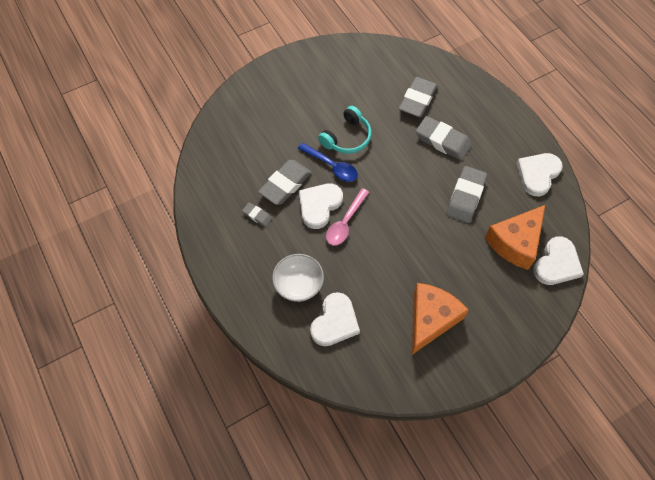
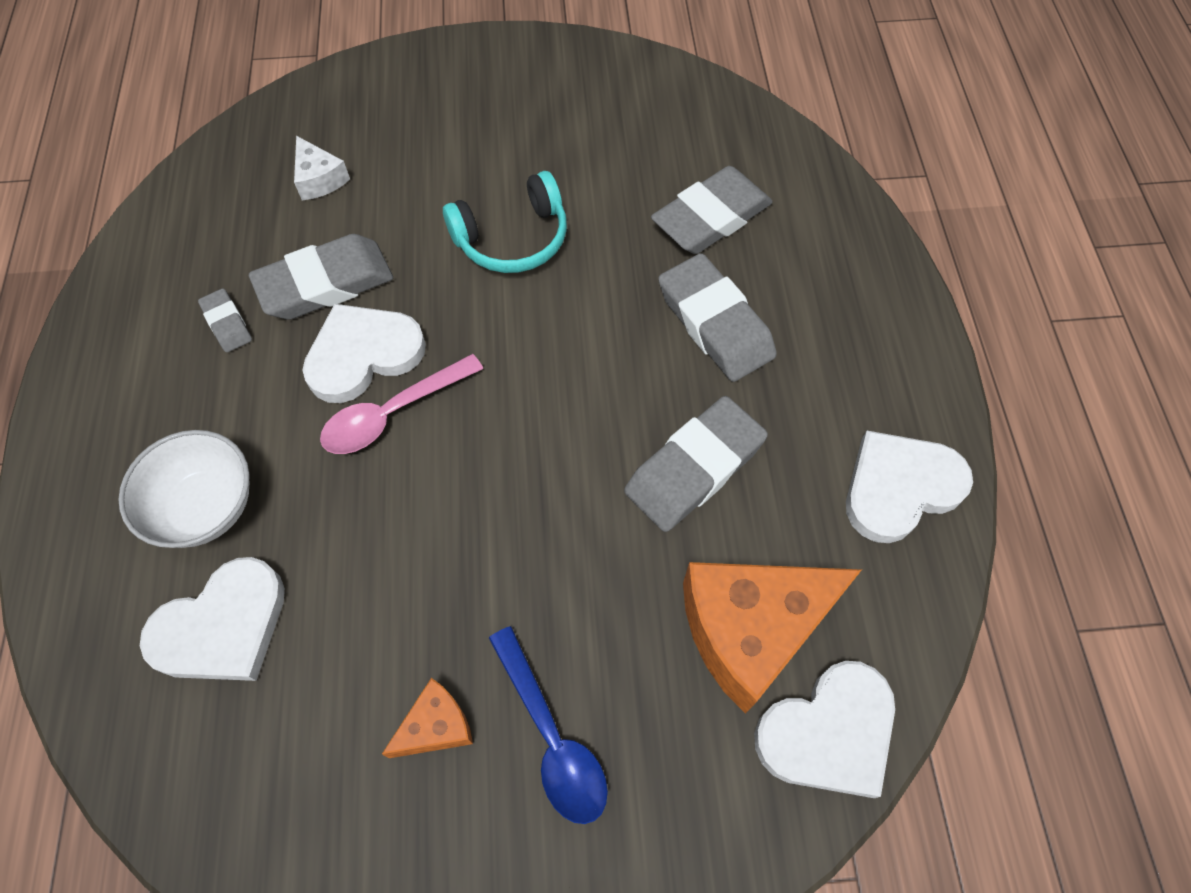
camera: 25 degrees right, 0 degrees up
blue spoon [298,143,358,182] -> blue spoon moved to [489,626,608,824]
orange cheese [412,283,469,355] -> orange cheese [382,678,473,758], size x0.48
none -> white cheese [294,136,350,200]

